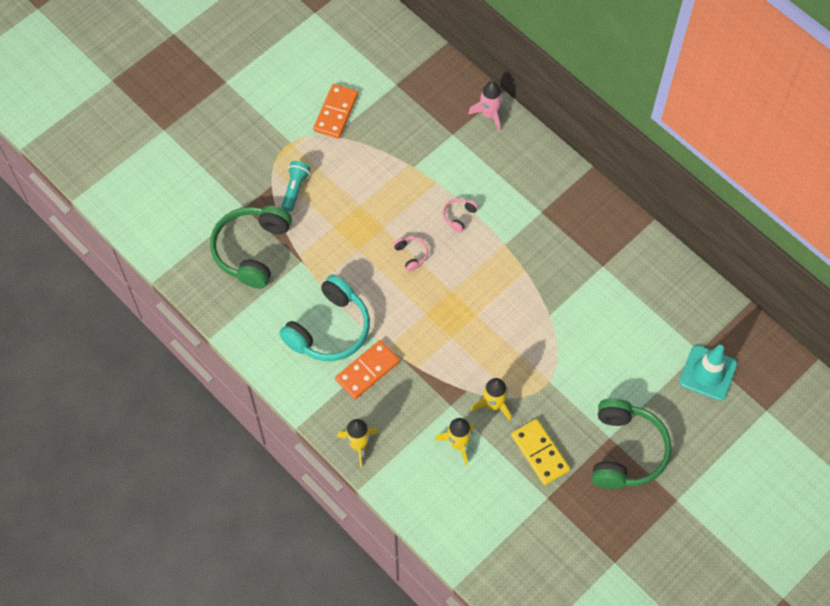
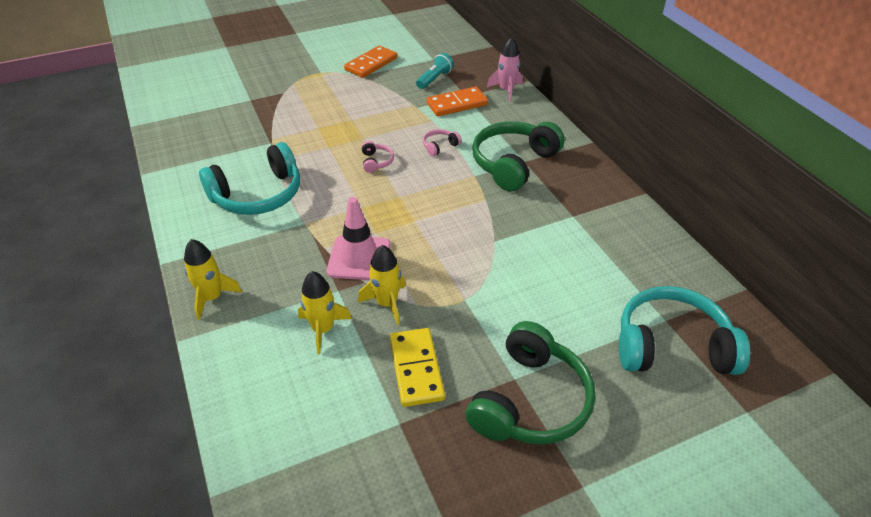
camera: 20 degrees right, 20 degrees down
green headphones [210,205,292,289] -> green headphones moved to [472,122,565,192]
turquoise flashlight [282,161,311,212] -> turquoise flashlight moved to [416,53,454,89]
orange domino [335,340,400,399] -> orange domino moved to [427,87,488,116]
turquoise traffic cone [680,345,737,401] -> turquoise headphones [619,286,750,375]
none -> pink traffic cone [327,197,391,280]

